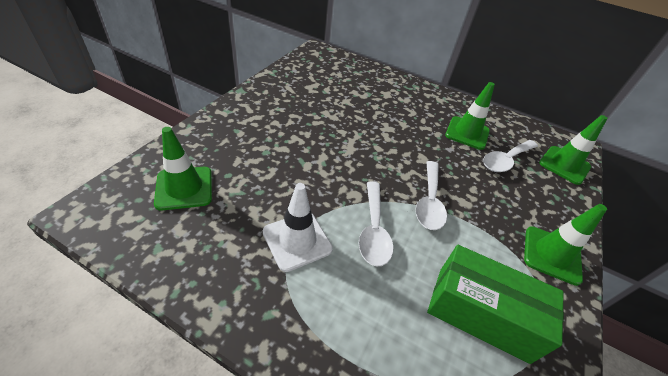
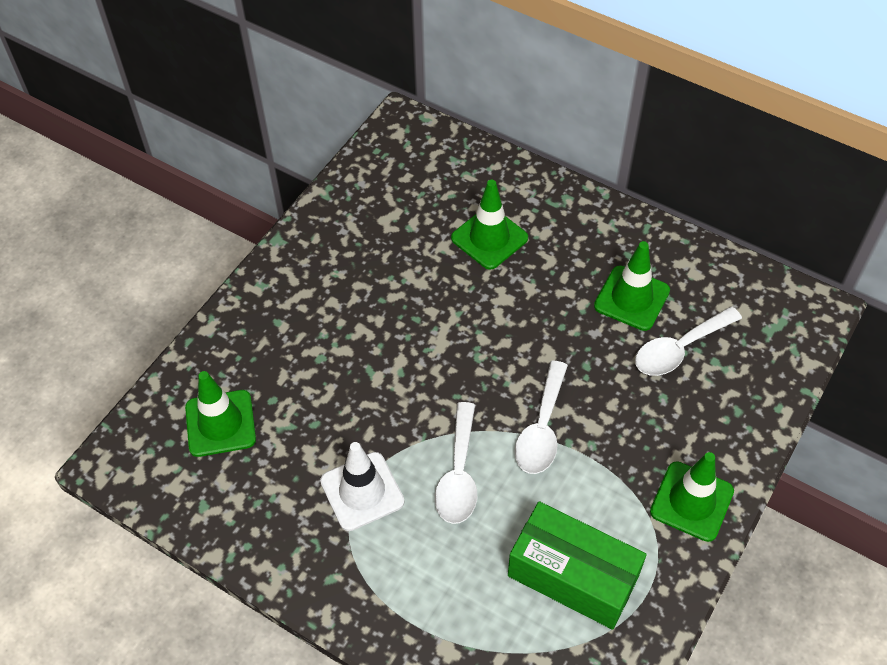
camera: 10 degrees right, 10 degrees up
green traffic cone [539,115,607,185] -> green traffic cone moved to [451,180,528,270]

